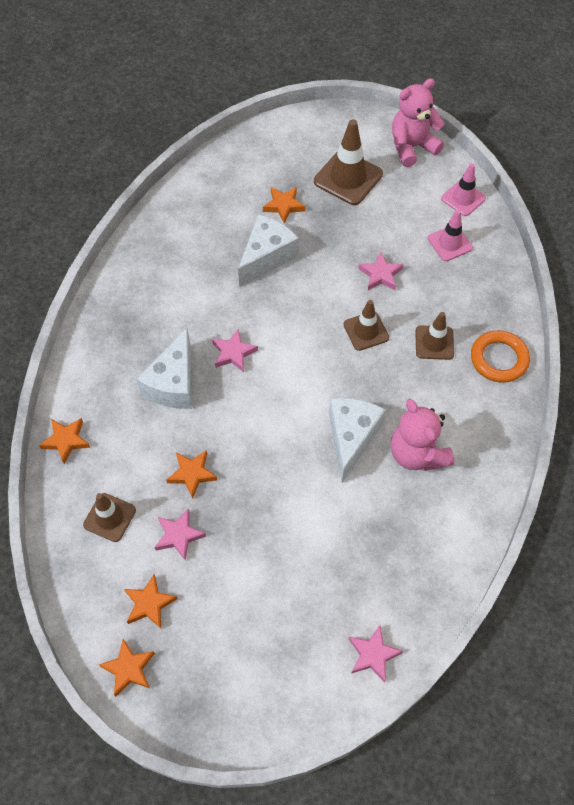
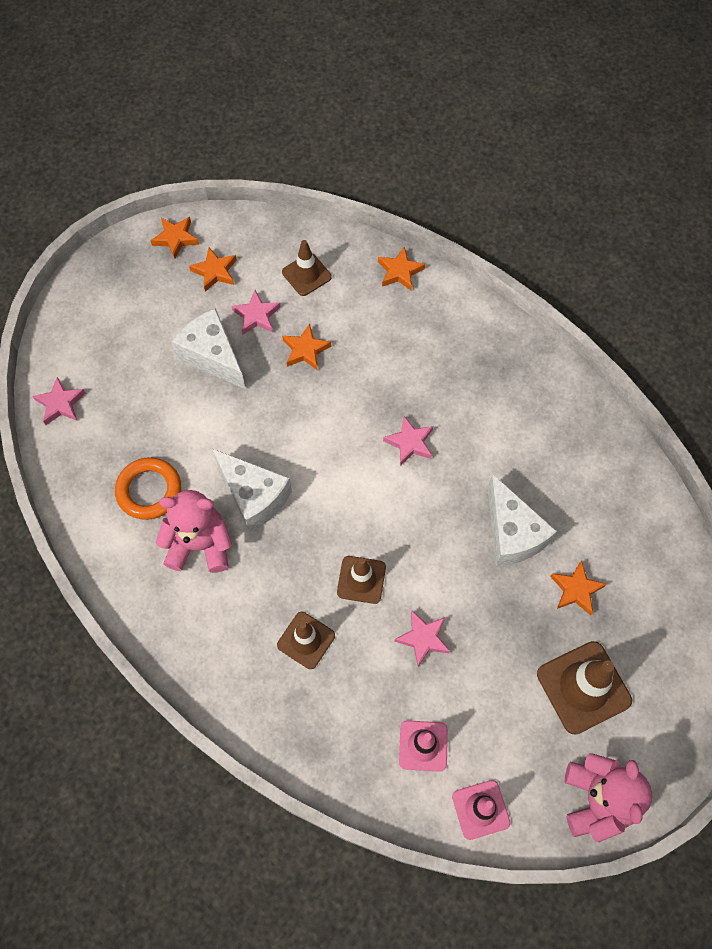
camera: 120 degrees right, 5 degrees up
white cheese [136,328,192,409] -> white cheese moved to [171,308,246,389]
orange ring [471,330,530,383] -> orange ring moved to [115,457,181,520]

